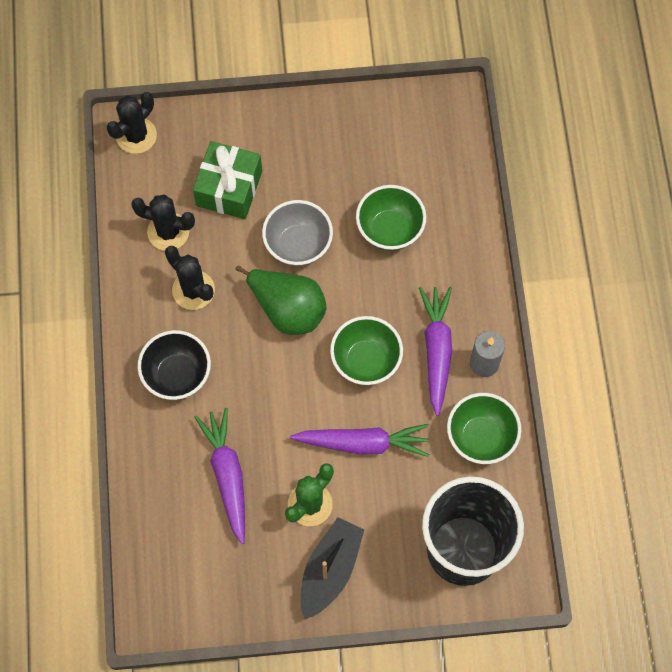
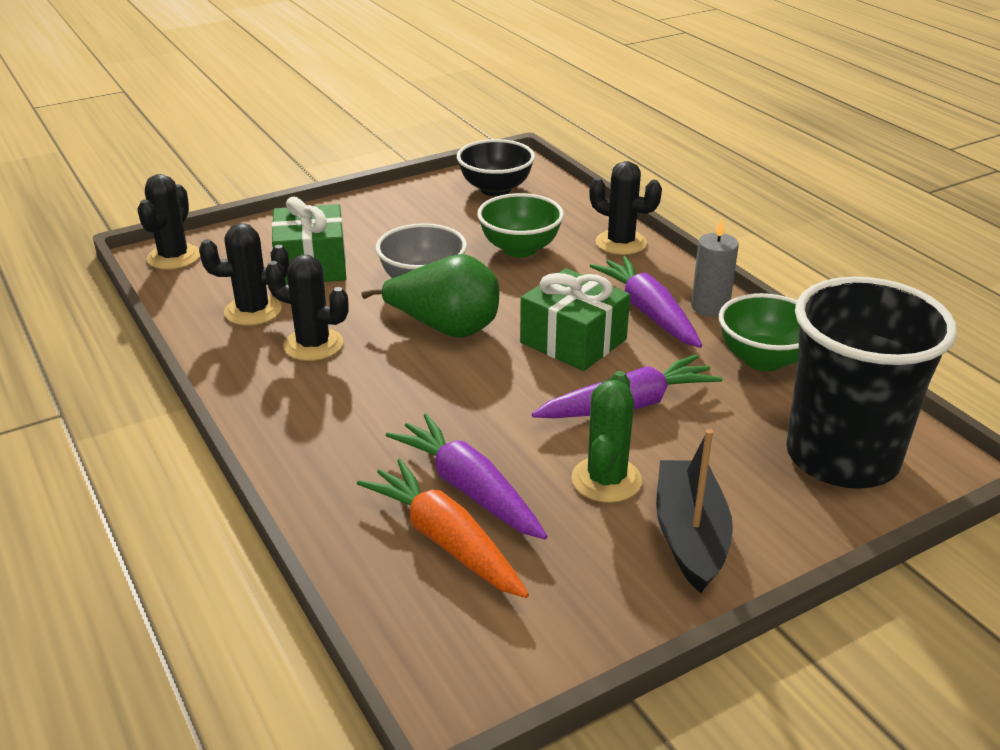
camera: 25 degrees left, 35 degrees down
black bowl [138,330,211,400] -> black bowl moved to [457,139,535,196]
green bowl [330,316,403,385] -> green gift [520,268,630,371]
none -> orange carrot [357,459,529,598]
none -> black cactus [589,161,662,255]

